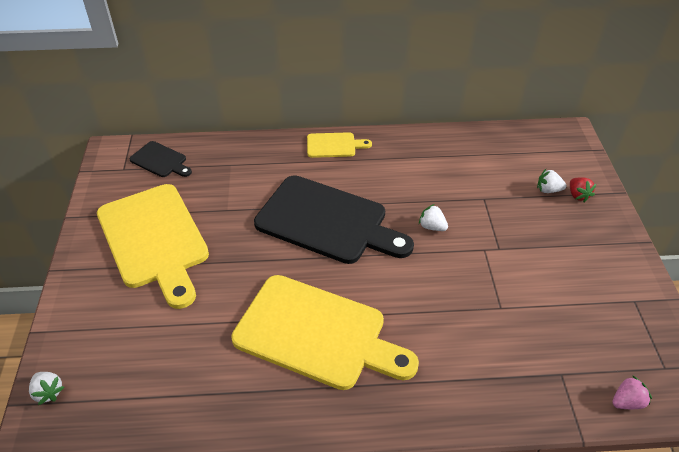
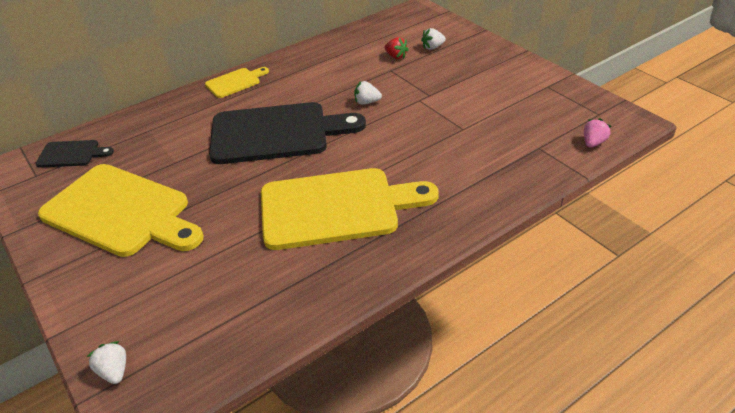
camera: 30 degrees left, 5 degrees down
white strawberry [29,372,64,405] -> white strawberry turned 135 degrees counterclockwise [87,341,126,384]
red strawberry [570,177,596,202] -> red strawberry moved to [385,37,409,59]

